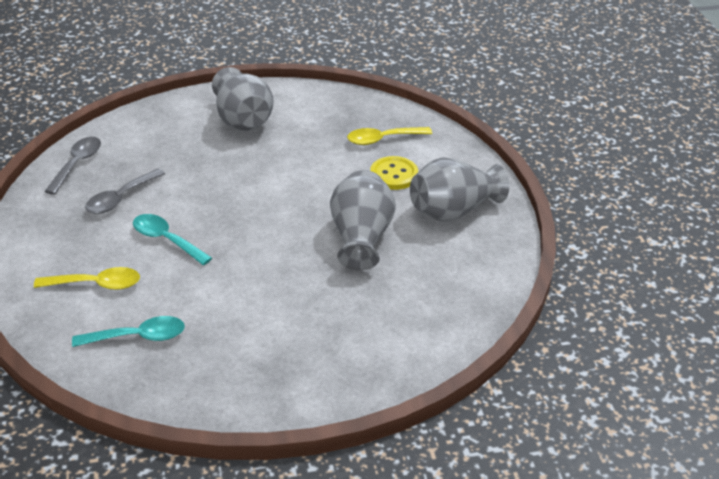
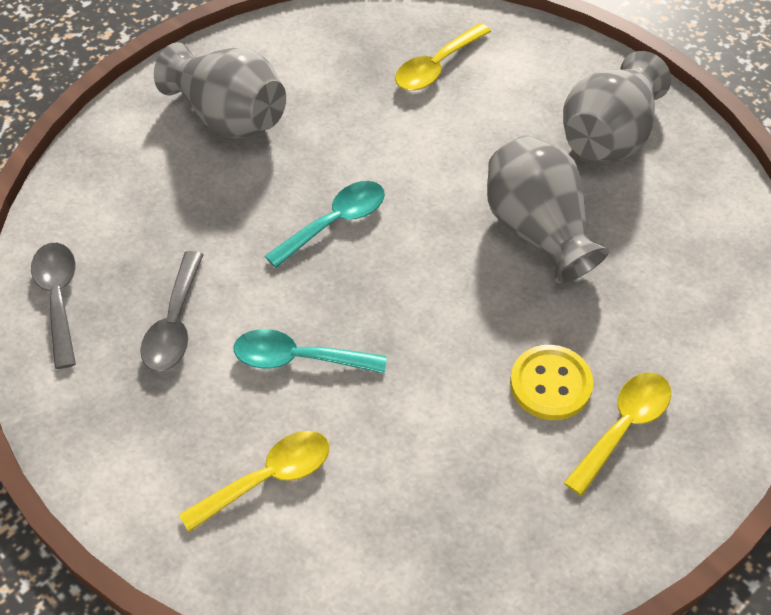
camera: 30 degrees left, 15 degrees up
turquoise spoon [72,316,185,347] -> turquoise spoon moved to [265,181,385,268]
yellow button [370,156,418,190] -> yellow button moved to [510,345,593,420]
none -> yellow spoon [564,372,671,496]

